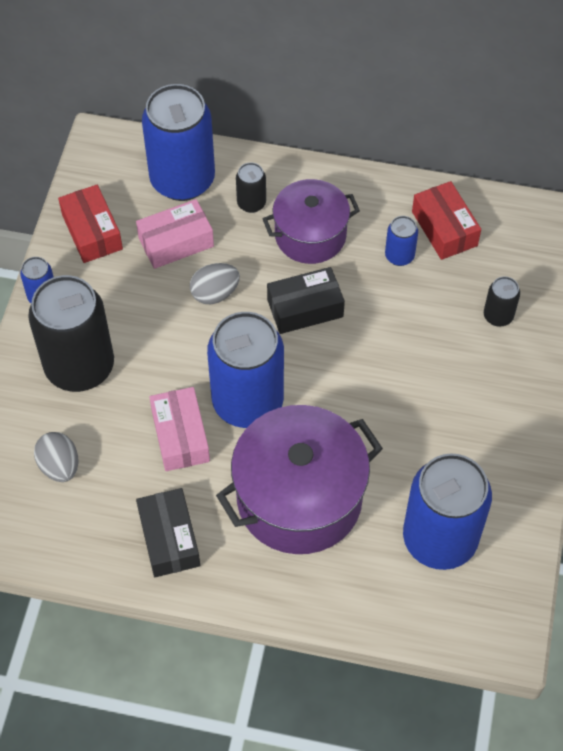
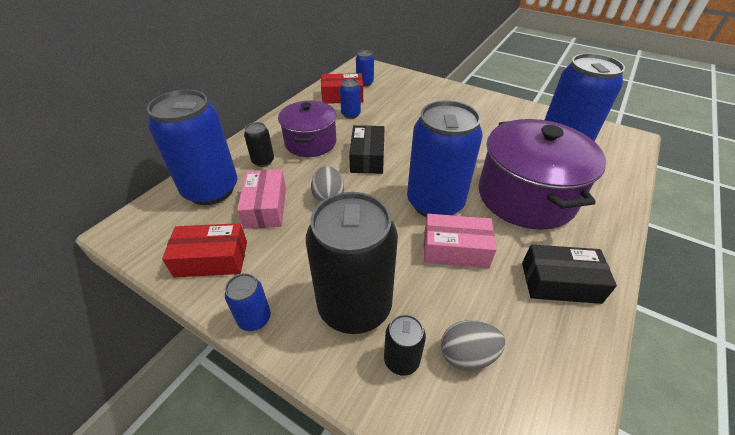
camera: 70 degrees left, 15 degrees down
black can [484,277,520,327] -> black can moved to [384,314,426,376]
none -> blue can [356,50,374,86]

